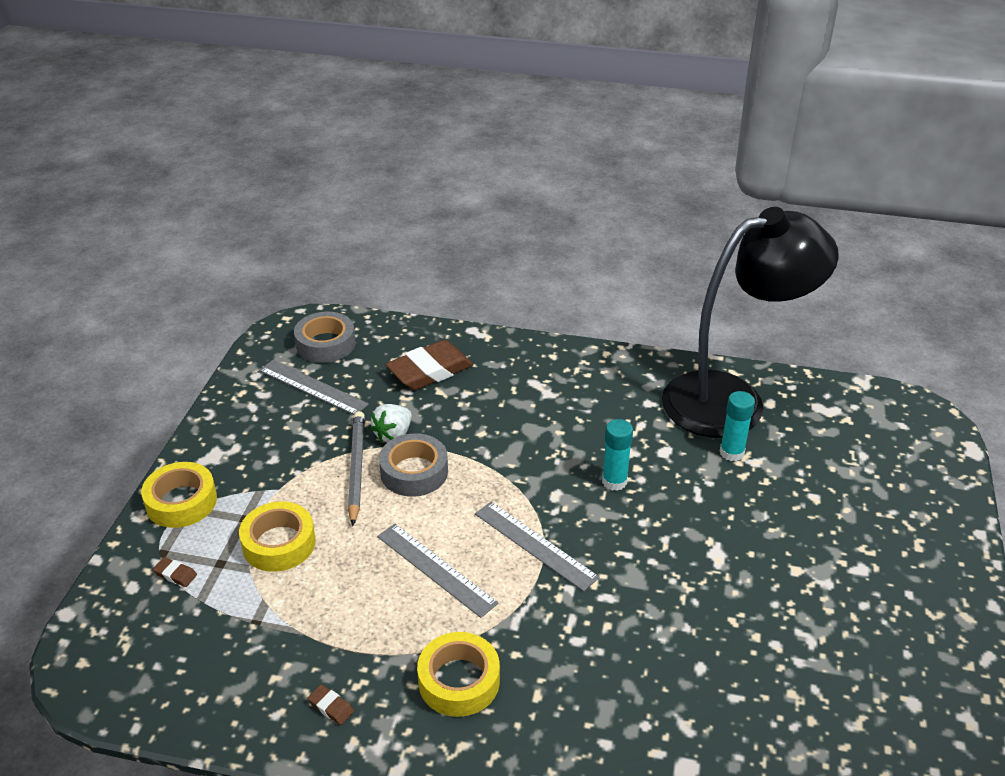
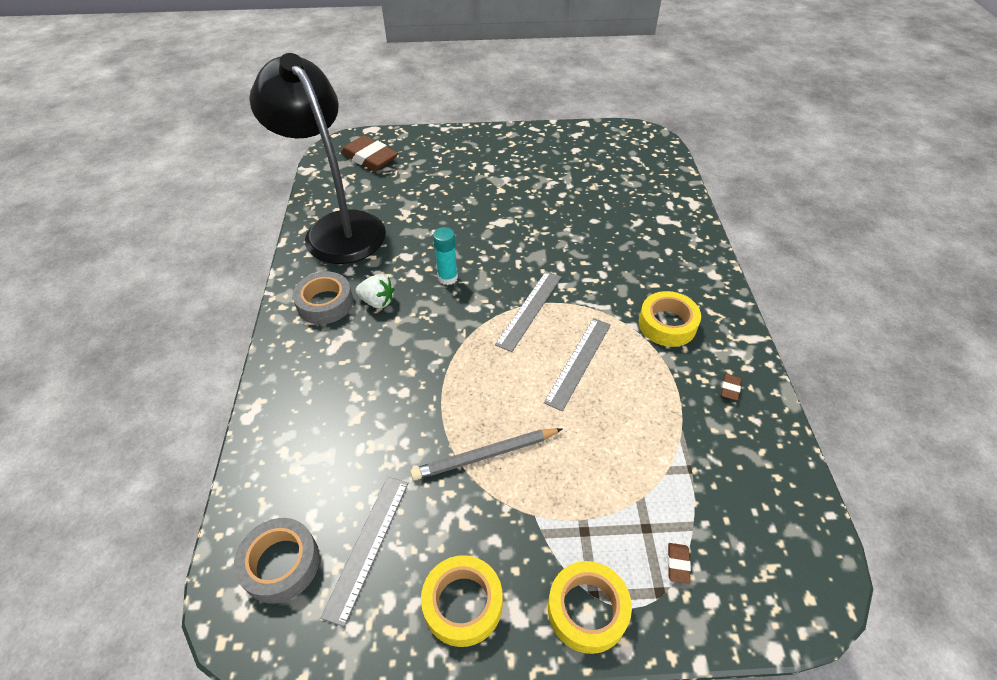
camera: 105 degrees left, 10 degrees up
yellow tape [239,501,315,572] -> yellow tape moved to [421,555,503,647]
white strawberry [370,404,412,443] -> white strawberry moved to [355,274,395,309]
grey tape [379,433,448,497] -> grey tape moved to [293,272,353,324]
brown eraser [385,340,473,390] -> brown eraser moved to [341,135,398,171]
turquoise glue stick [720,391,755,461] -> none

